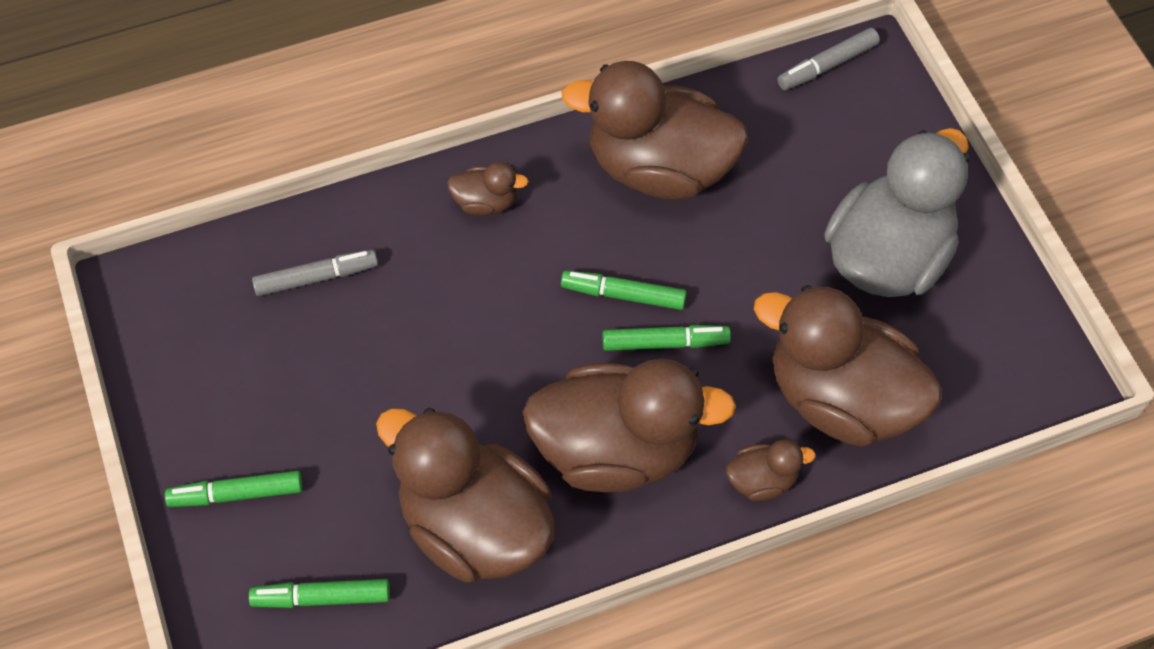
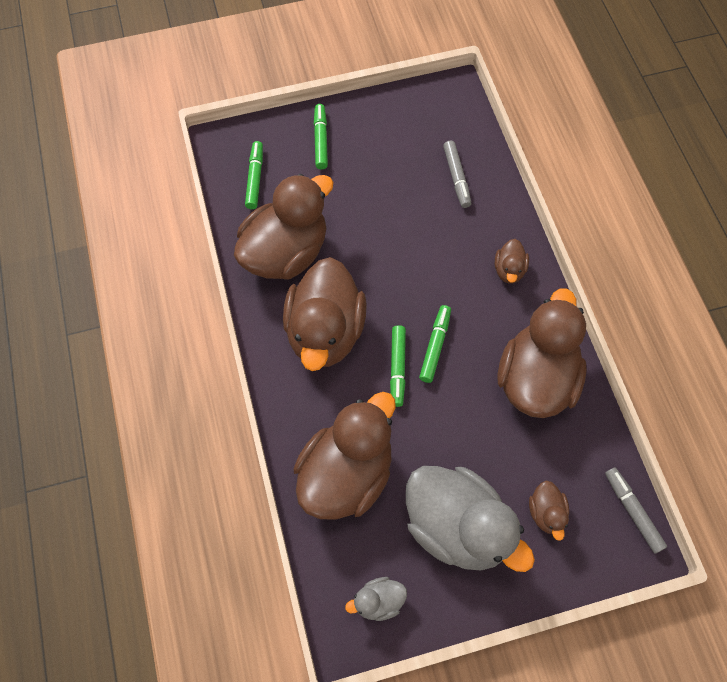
camera: 95 degrees right, 5 degrees up
brown duck [726,440,816,501] -> brown duck moved to [529,481,569,541]
none -> grey duck [345,577,407,621]

